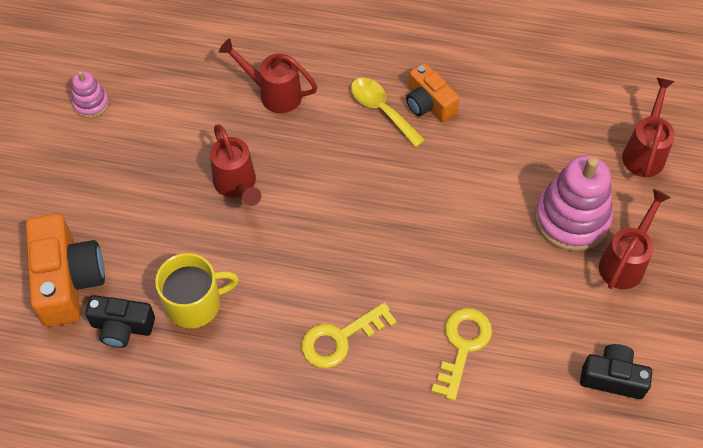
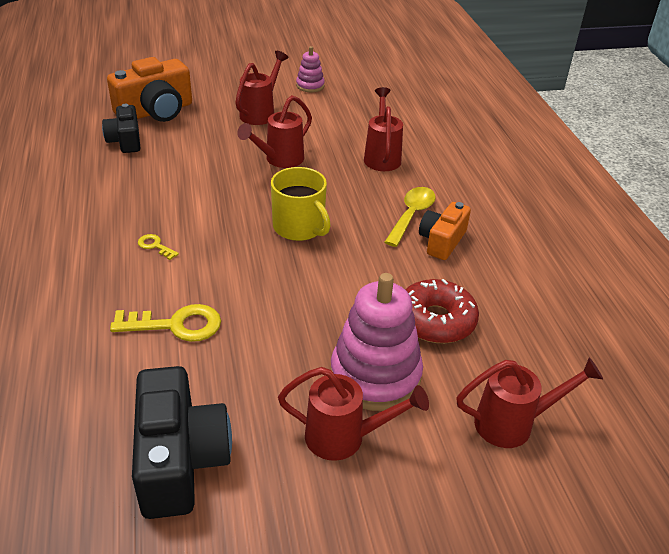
camera: 65 degrees right, 20 degrees down
yellow mug [155,253,239,329] -> yellow mug moved to [271,167,331,241]
yellow key [301,302,397,368] -> yellow key [138,234,179,260], size x0.51
black camera [580,344,652,399] -> black camera [132,366,232,519], size x1.63
none -> red watering can [235,51,289,125]
none -> red donut [405,279,479,343]

